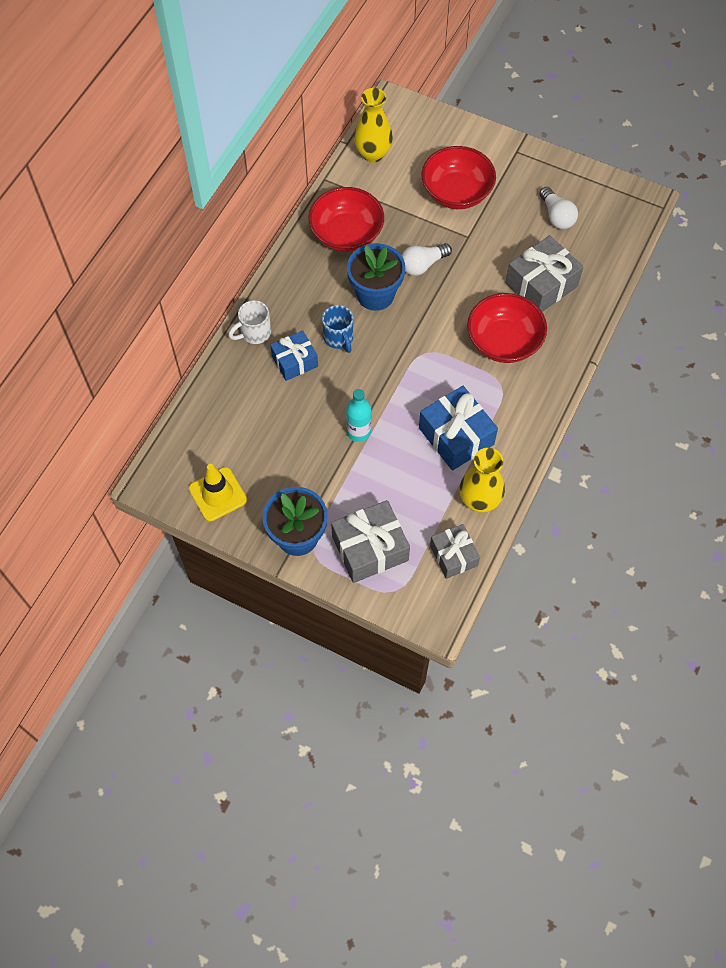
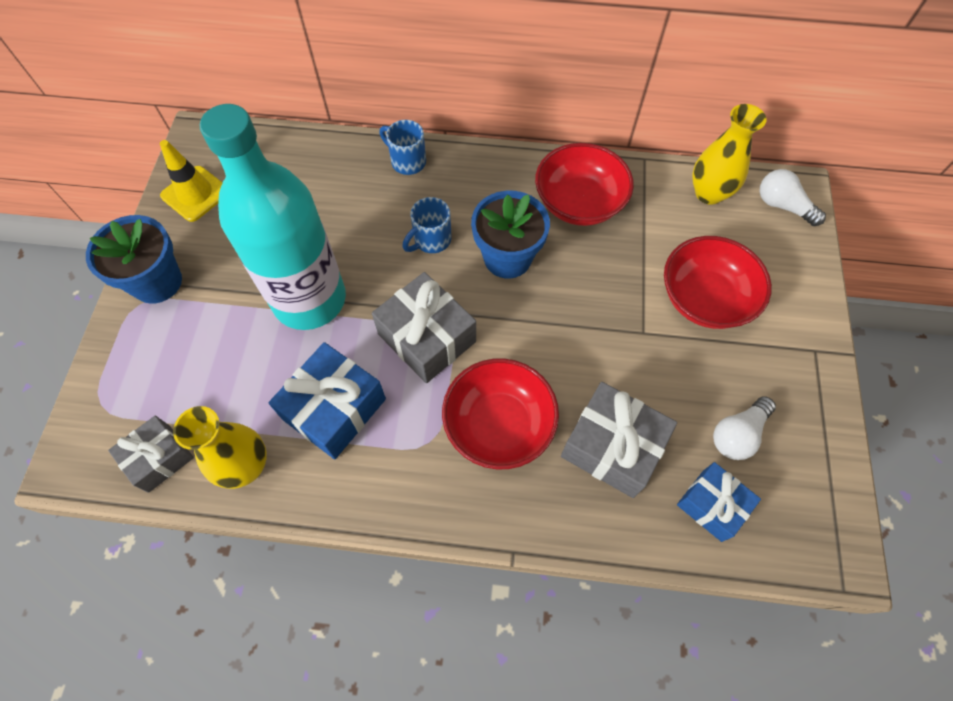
camera: 70 degrees right, 0 degrees up
white mug [228,300,271,344] -> blue mug [379,120,426,175]
blue gift [270,331,318,381] -> blue gift moved to [677,462,761,542]
grey gift [331,500,410,583] -> grey gift moved to [372,272,476,383]
turquoise bottle [346,389,371,442] -> turquoise bottle [200,104,346,330], size x2.46
white light bulb [401,243,452,276] -> white light bulb moved to [759,169,826,226]

